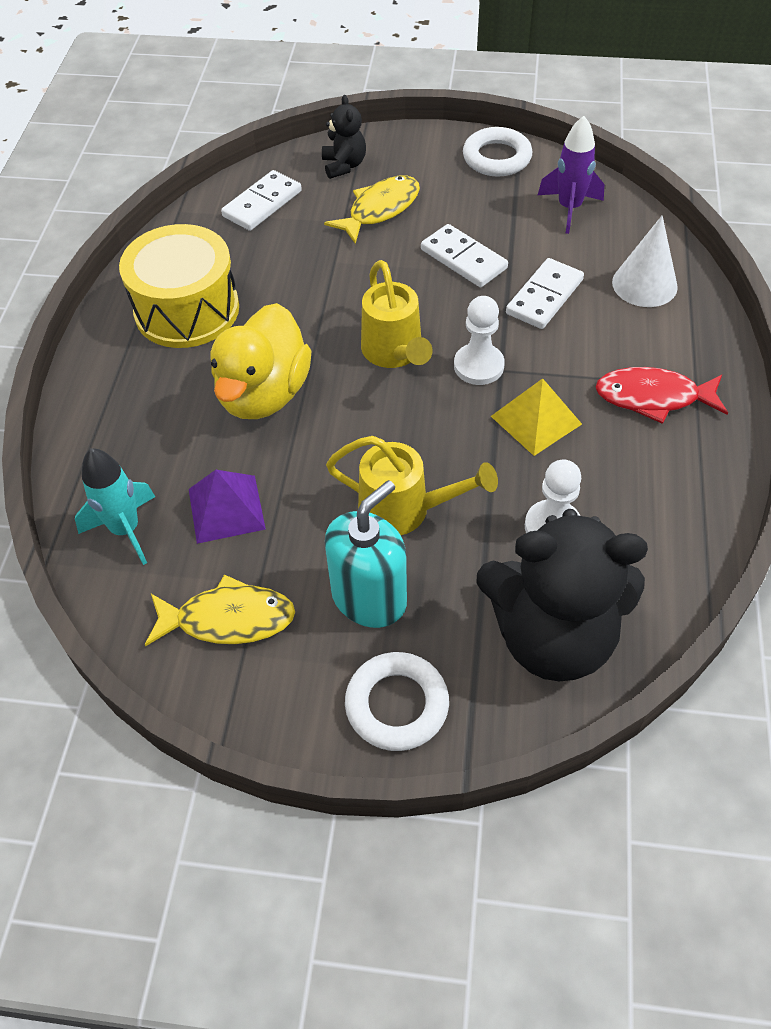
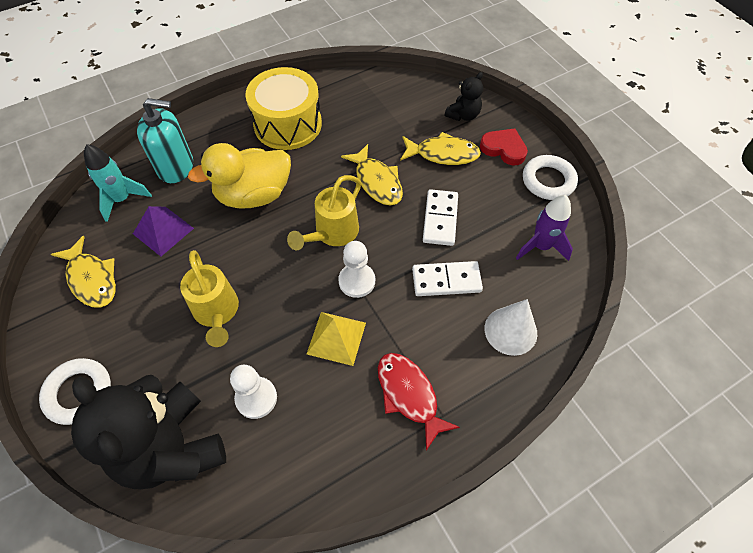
camera: 50 degrees right, 5 degrees up
white domino [221,170,302,231] -> none
turquoise soap dispenser [325,480,407,628] -> turquoise soap dispenser moved to [137,98,193,183]
none -> yellow fish [341,144,403,206]
none -> red heart [480,128,528,165]

